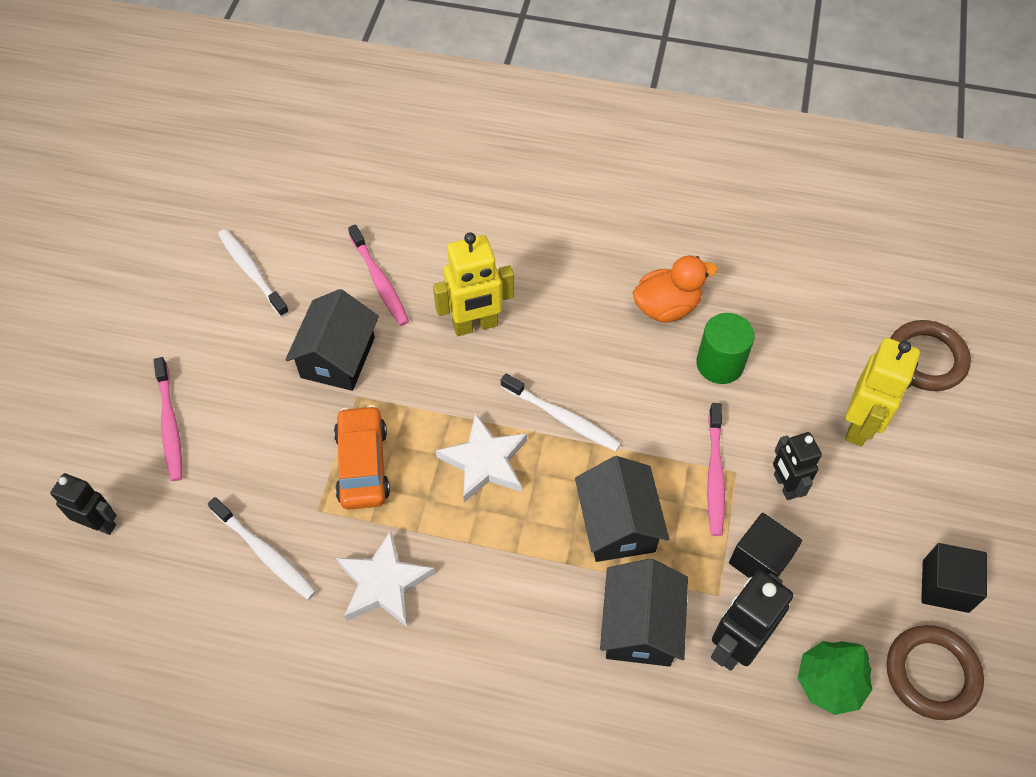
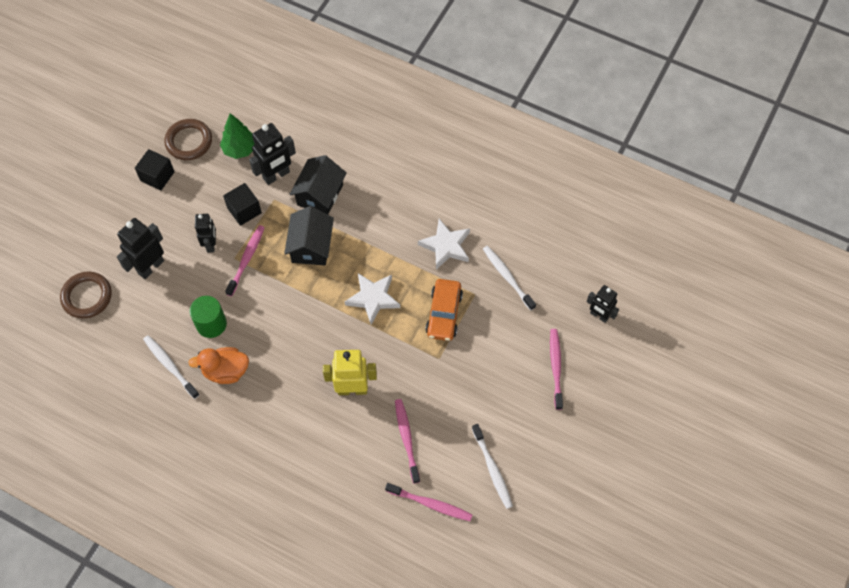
camera: 165 degrees left, 5 degrees up
black house [285,289,379,391] -> none
white toothbrush [501,373,621,451] -> white toothbrush moved to [143,335,199,399]
yellow robot [845,338,920,447] -> black robot [117,218,164,279]
none -> pink toothbrush [385,483,472,521]

